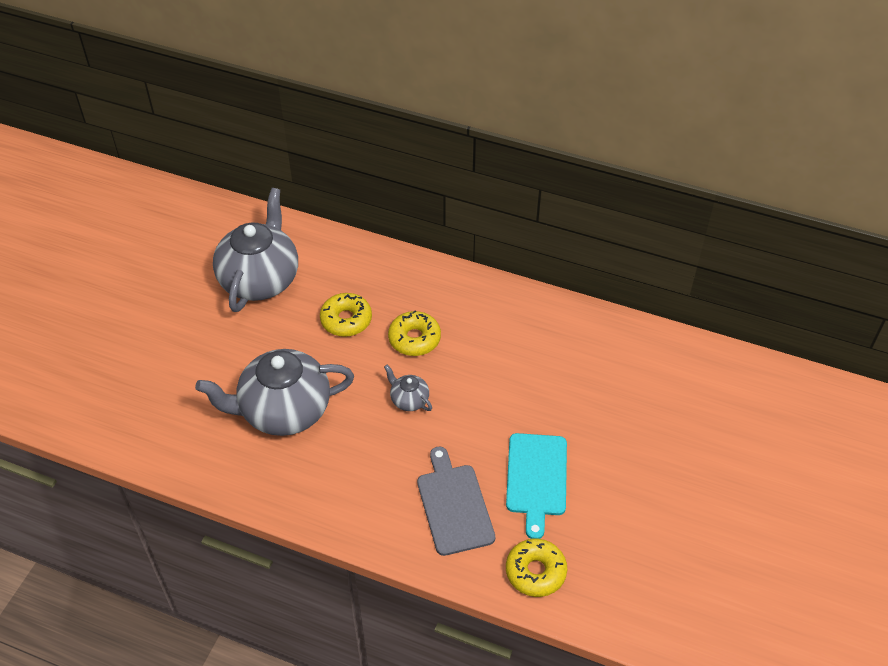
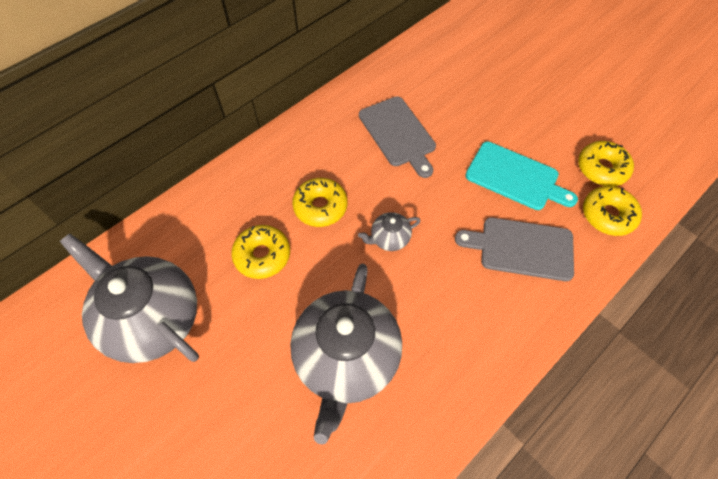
camera: 65 degrees left, 10 degrees up
none -> grey cutting board [359,96,436,178]
none -> yellow donut [578,141,634,186]

